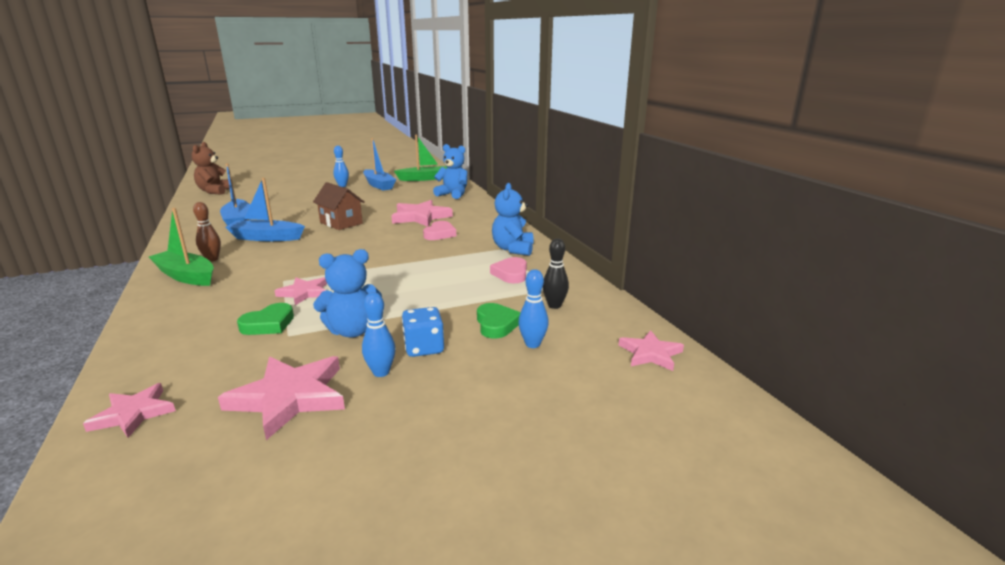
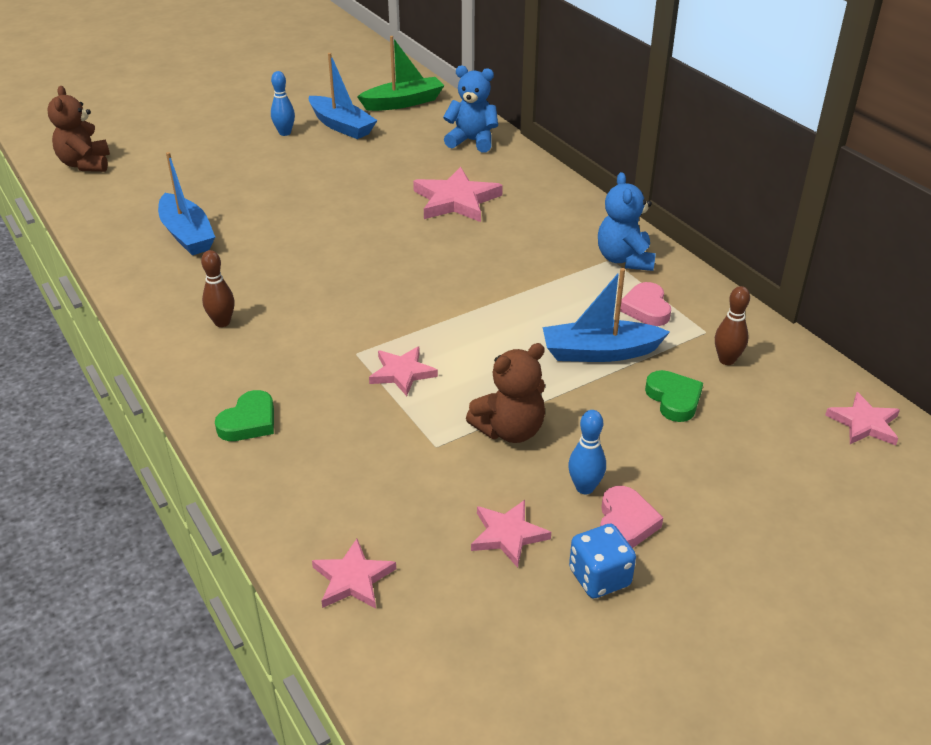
camera: 10 degrees left, 15 degrees up
green boat [149,208,214,286] -> none
pink star [218,356,345,440] -> pink star [471,500,551,568], size x0.61
blue boat [225,178,305,241] -> blue boat moved to [543,268,670,362]
green heart [237,303,294,335] -> green heart moved to [215,390,274,441]
brown house [313,182,365,230] -> none
blue teddy bear [313,249,382,338] -> brown teddy bear [466,343,545,443]
blue dice [402,307,444,357] -> blue dice moved to [569,524,636,598]
pink heart [423,221,456,240] -> pink heart moved to [600,486,663,548]
blue bowling pin [518,269,549,348] -> none
black bowling pin [543,239,569,309] -> brown bowling pin [715,286,750,365]

